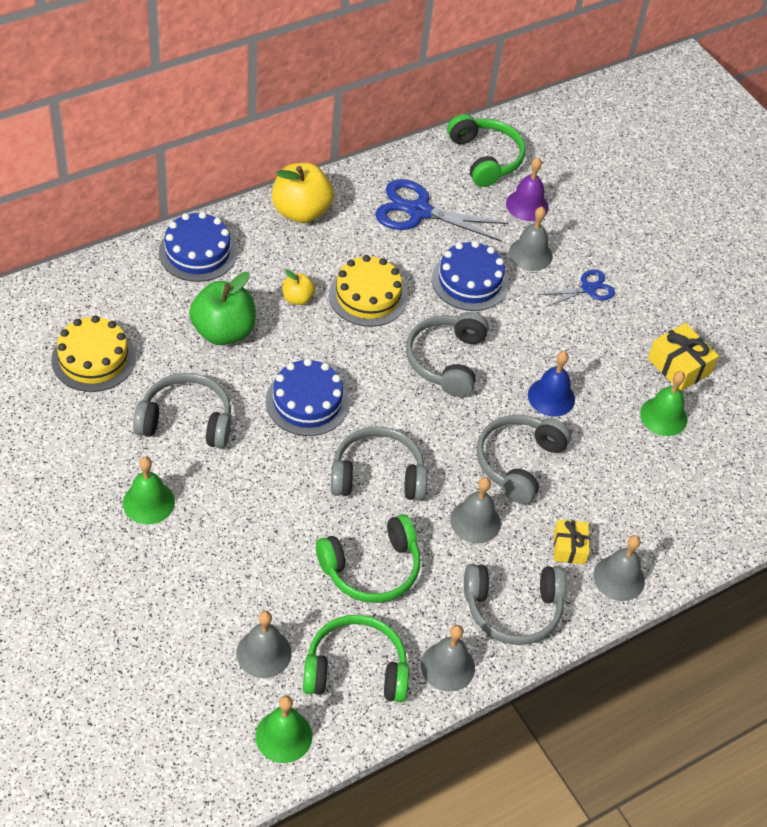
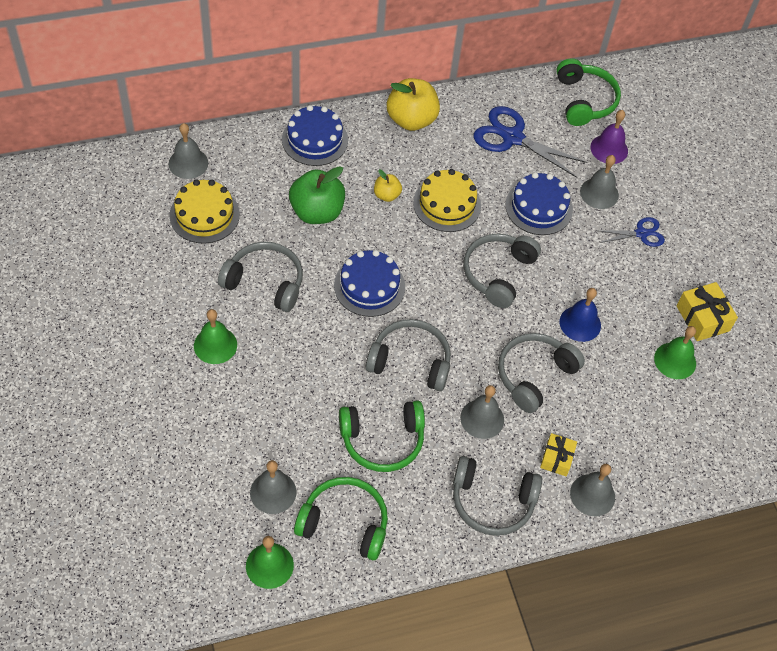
camera: 15 degrees right, 5 degrees up
grey bell [421,625,475,692] -> grey bell moved to [169,123,208,179]

